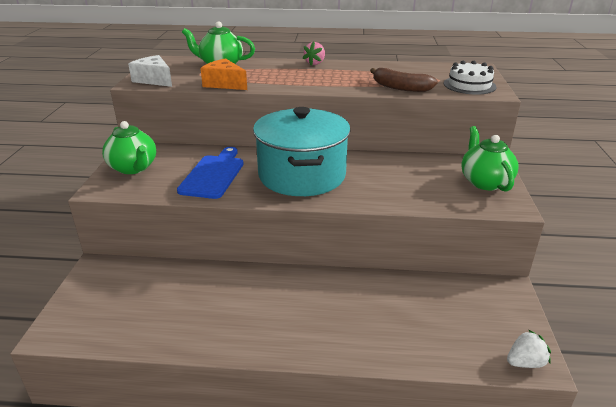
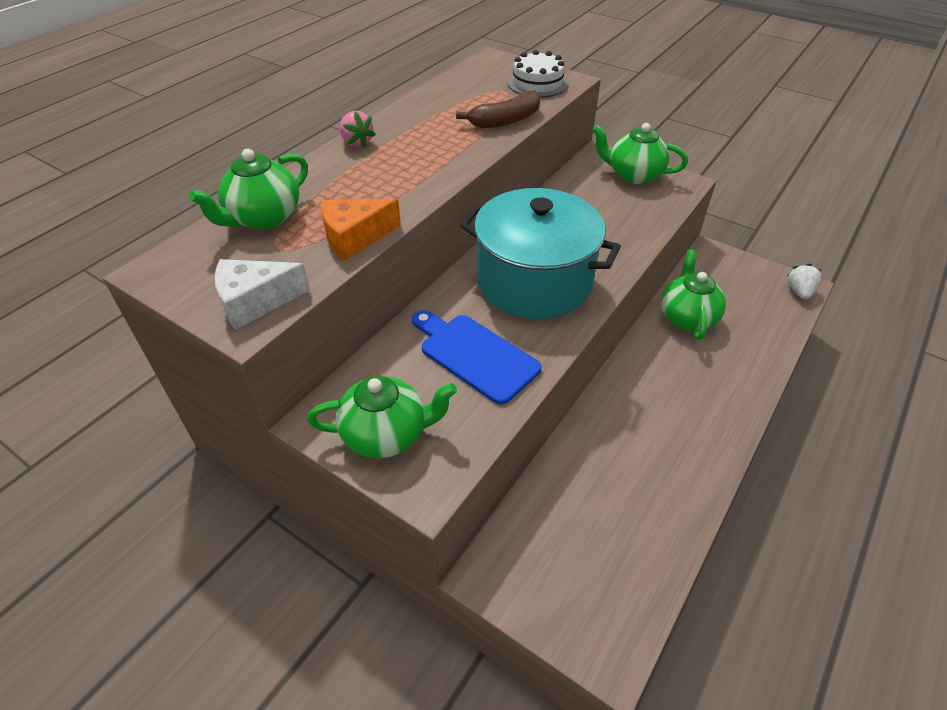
camera: 60 degrees left, 15 degrees up
none -> green teapot [661,249,726,340]

